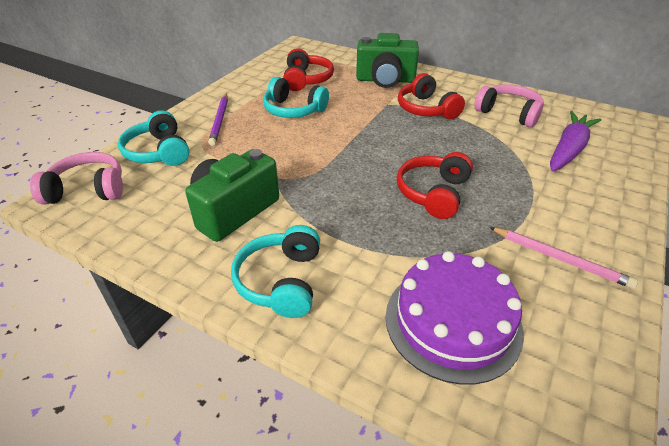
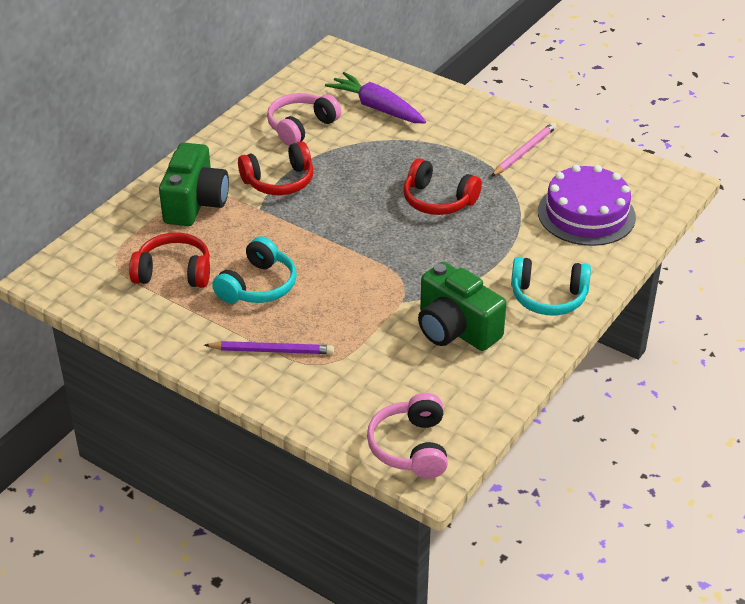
camera: 85 degrees left, 0 degrees up
turquoise headphones [118,110,189,166] -> none

